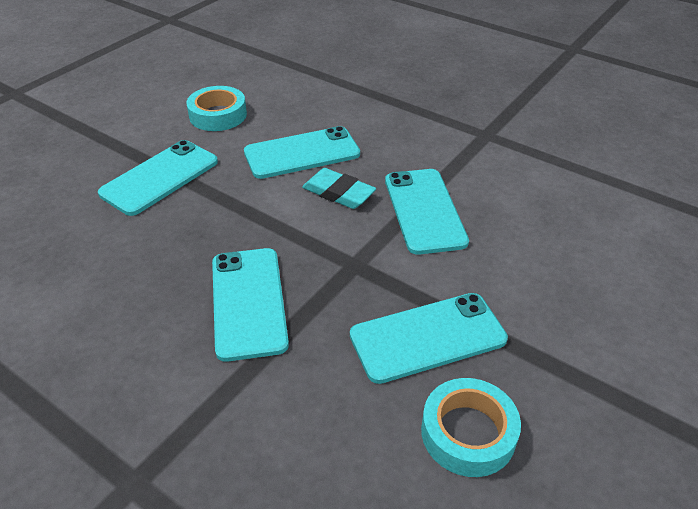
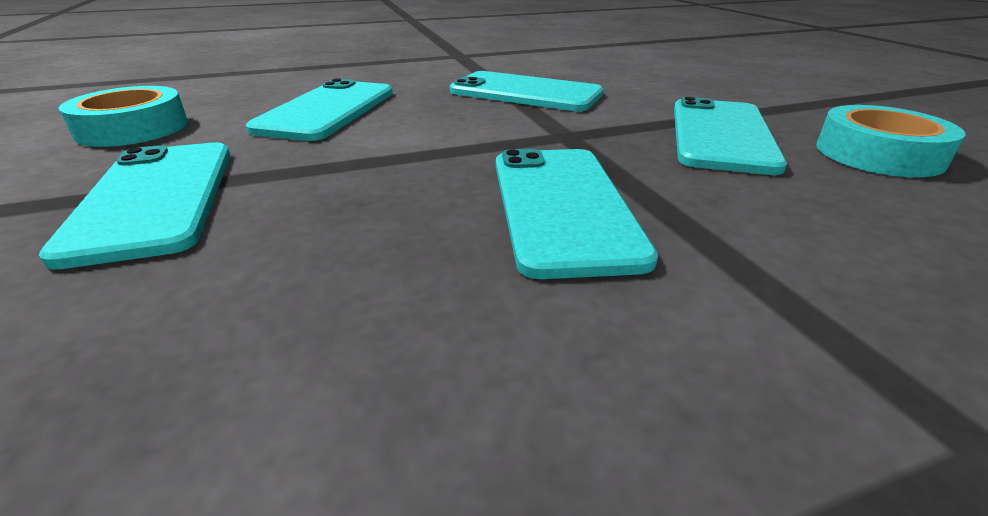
camera: 55 degrees left, 10 degrees down
turquoise phone [212,248,289,362] -> turquoise phone turned 60 degrees clockwise [496,149,658,279]
turquoise eraser [302,168,376,209] -> none

